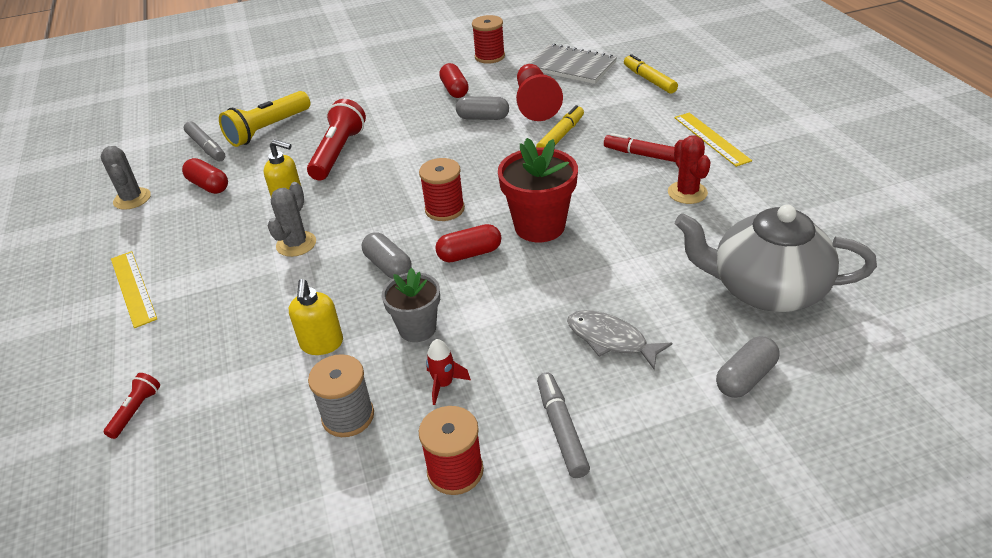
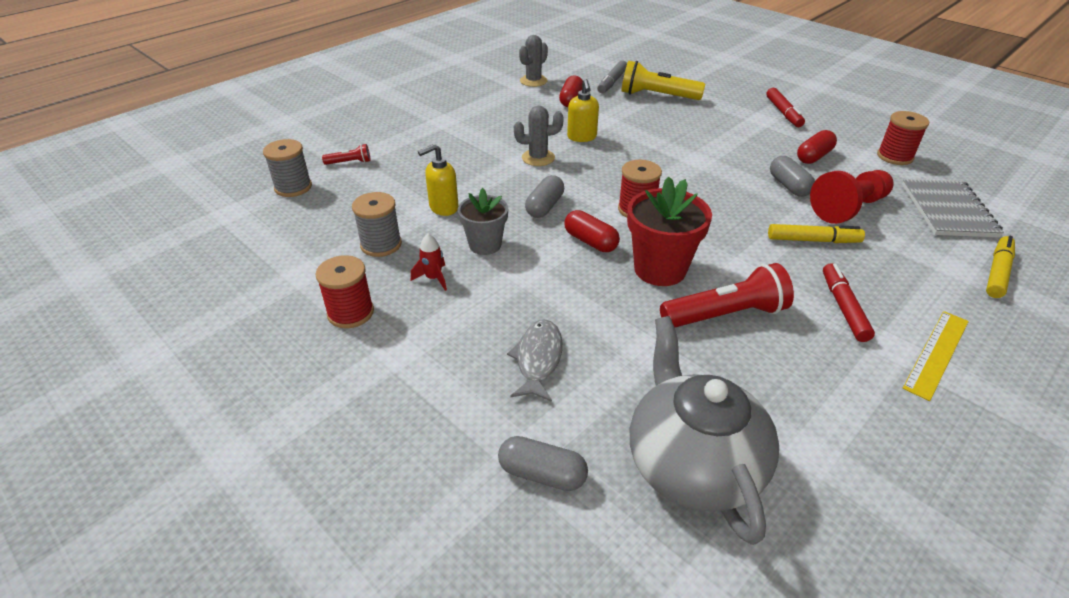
camera: 60 degrees right, 0 degrees up
yellow ruler [111,251,157,328] -> none
red flashlight [307,99,366,180] -> red flashlight moved to [660,263,794,328]
grey marker [537,372,590,478] -> none
red cactus [668,135,711,204] -> none
none -> grey spool [263,139,312,197]
none -> red marker [766,88,805,127]

